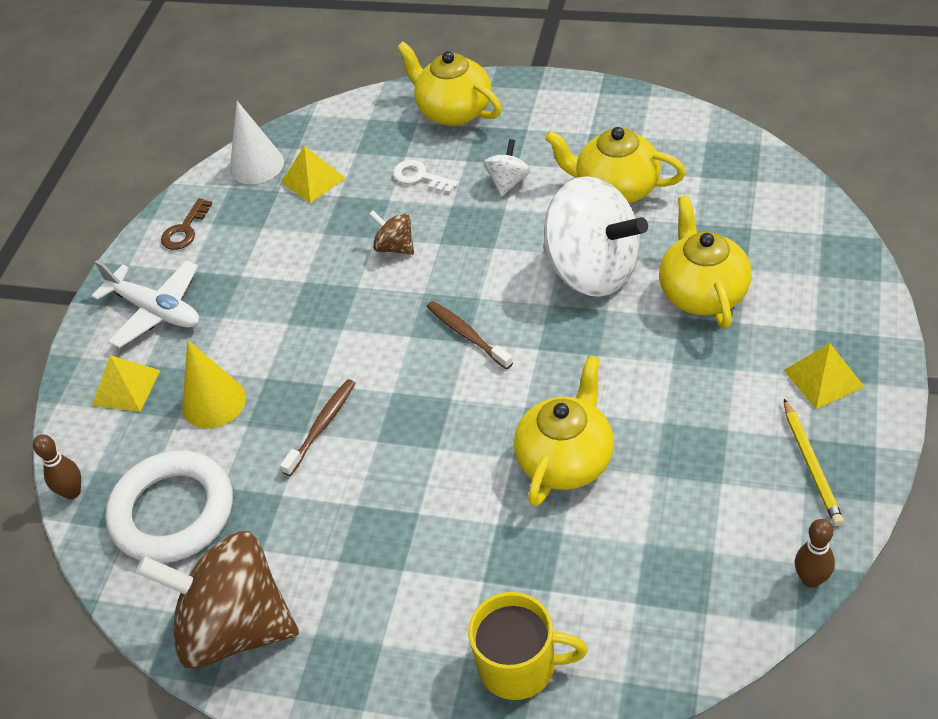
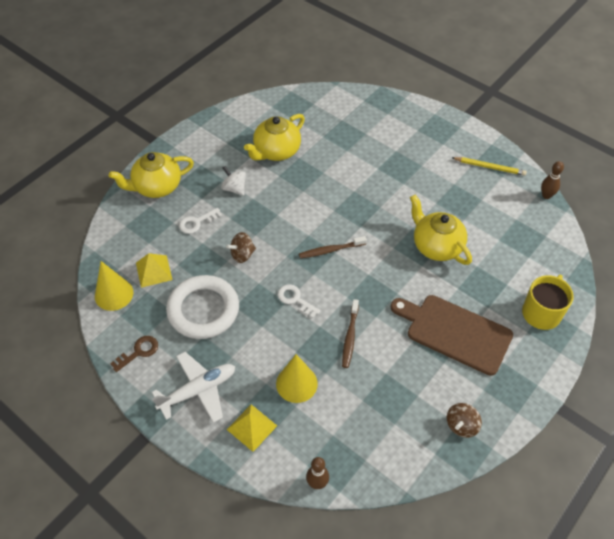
camera: 70 degrees left, 5 degrees up
white ring [105,451,233,563] -> white ring moved to [166,275,239,339]
brown spinning top [136,531,299,669] -> brown spinning top [447,403,482,438], size x0.43
brown key [161,198,212,250] -> brown key turned 90 degrees counterclockwise [110,336,158,372]
white cone [230,101,284,184] -> yellow cone [95,261,133,311]
brown toothbrush [280,379,356,476] -> brown toothbrush turned 135 degrees counterclockwise [342,299,359,368]
white spinning top [543,176,648,297] -> none
yellow teapot [659,195,752,329] -> none
yellow pyramid [784,343,864,409] -> none
none -> white key [278,284,320,318]
none -> brown cutting board [391,295,513,376]

